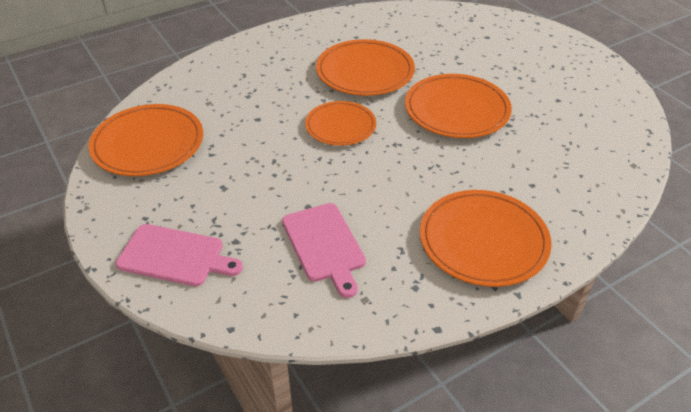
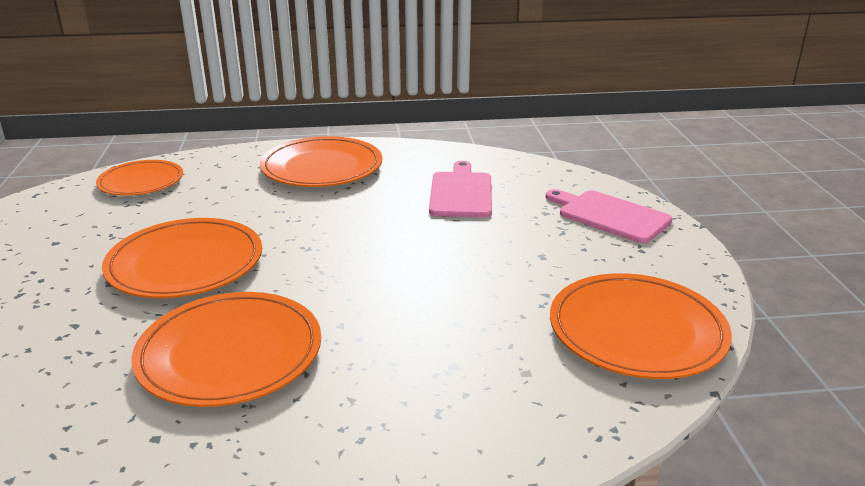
camera: 155 degrees left, 15 degrees down
orange plate [305,101,376,146] -> orange plate moved to [96,160,183,196]

